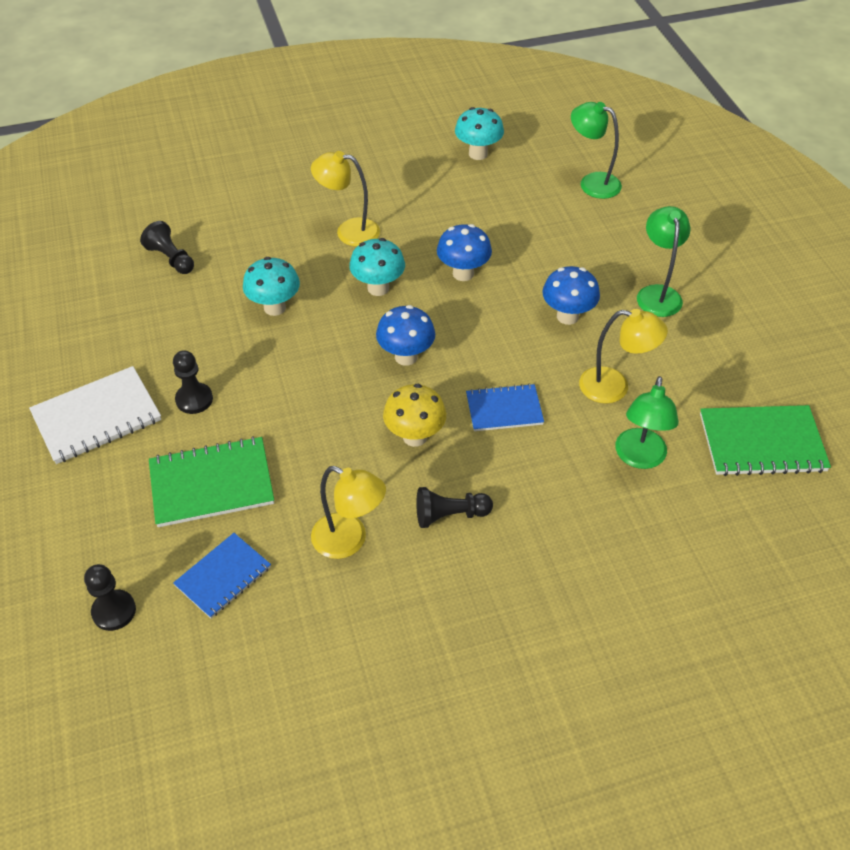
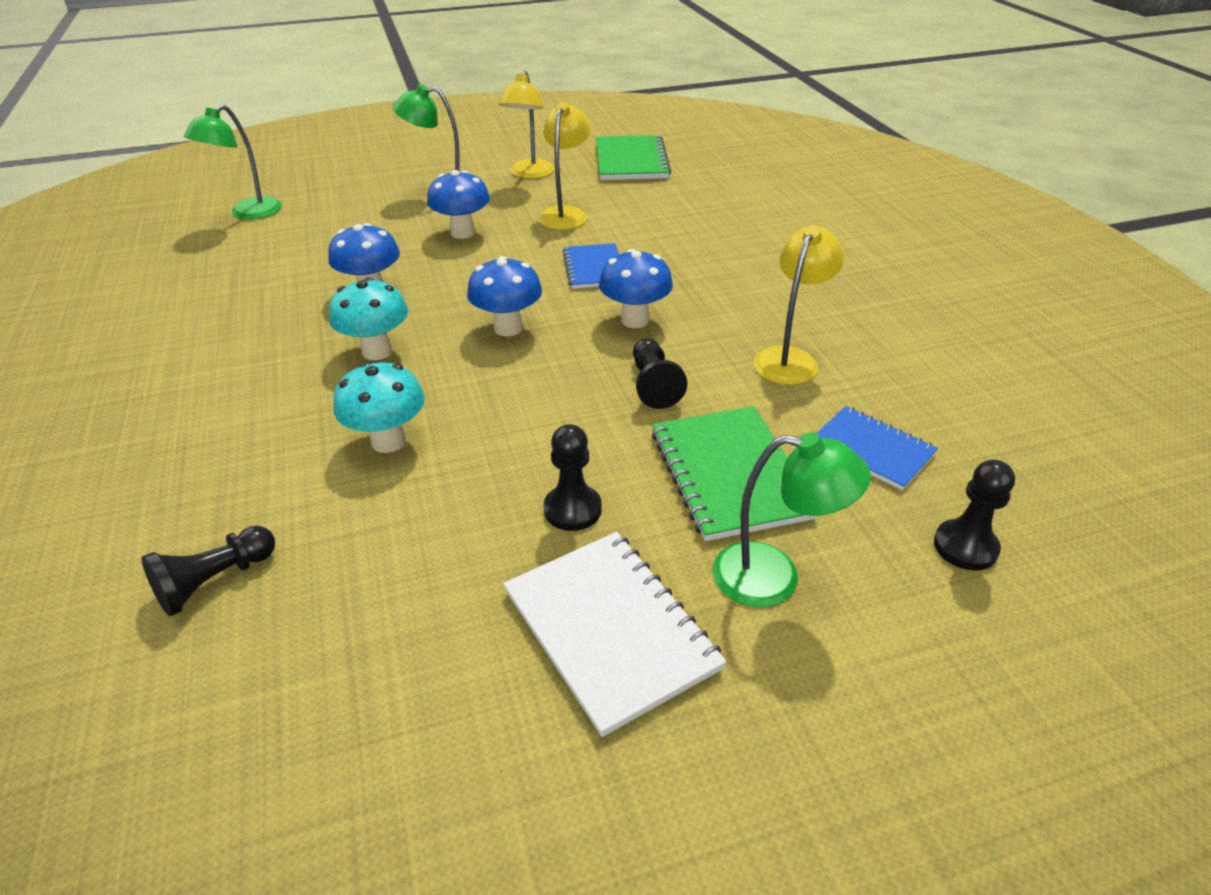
camera: 90 degrees left, 10 degrees down
yellow lamp [311,151,380,246] -> yellow lamp moved to [499,71,555,179]
yellow mushroom [383,384,446,447] -> blue mushroom [599,249,673,328]
black pawn [416,487,493,528] -> black pawn moved to [633,338,687,409]
turquoise mushroom [455,107,504,160] -> none
green lamp [615,376,679,469] -> green lamp moved to [713,433,871,607]

